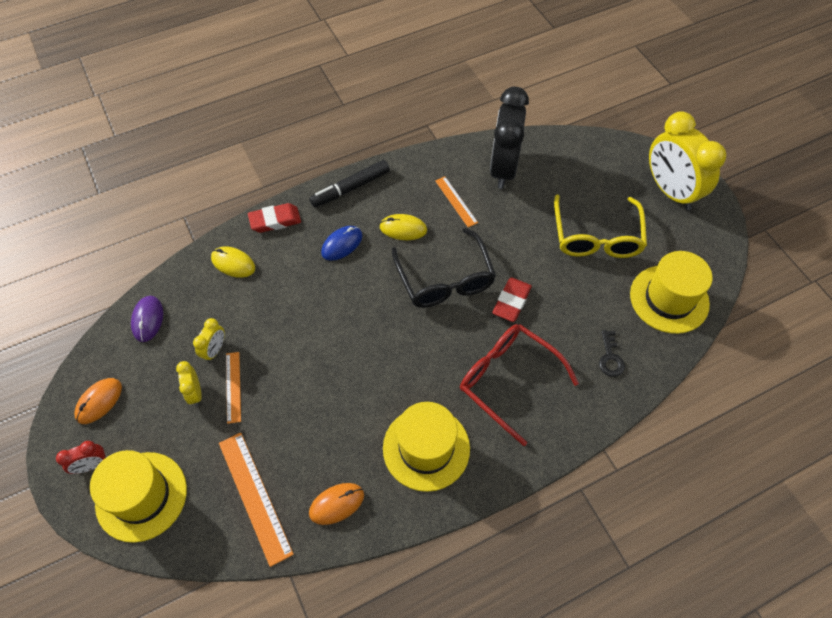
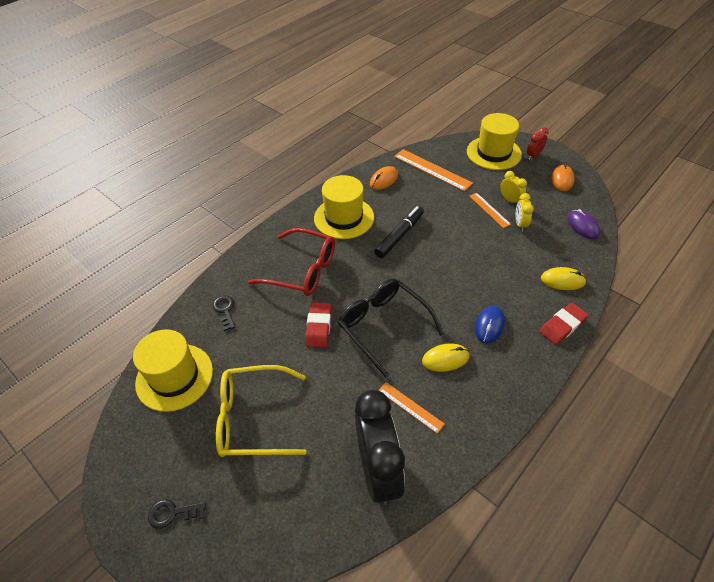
camera: 160 degrees right, 10 degrees down
black marker [309,160,390,207] -> black marker moved to [374,206,424,258]
yellow glasses [554,194,647,258] -> yellow glasses turned 75 degrees counterclockwise [216,365,307,457]
yellow clock [649,111,726,210] -> black key [148,499,206,529]

